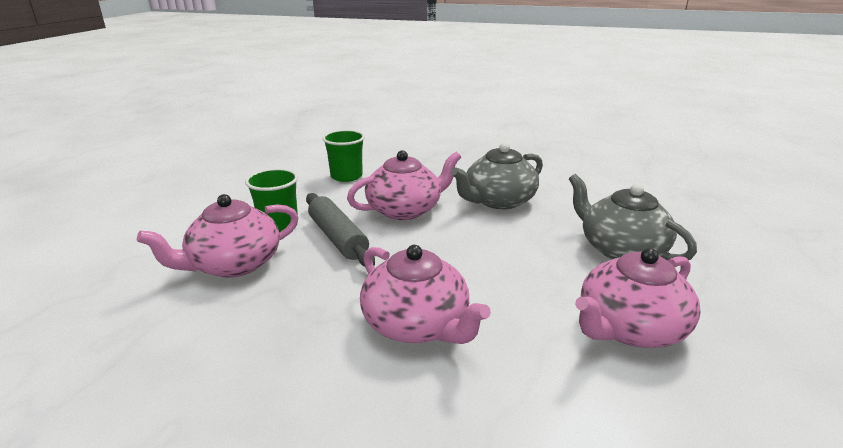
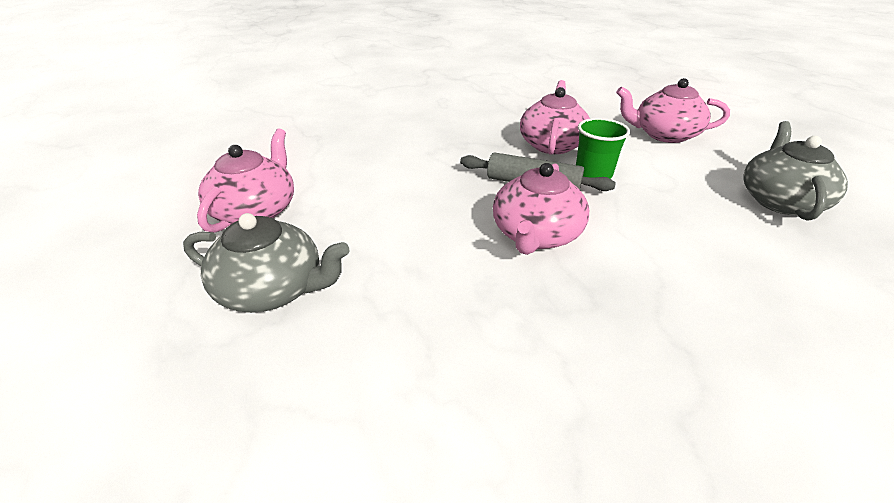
camera: 140 degrees right, 10 degrees up
green cup [322,130,365,182] -> none
pink teapot [360,245,491,344] -> pink teapot moved to [616,78,730,143]
grey teapot [451,142,543,209] -> grey teapot moved to [743,121,848,221]

